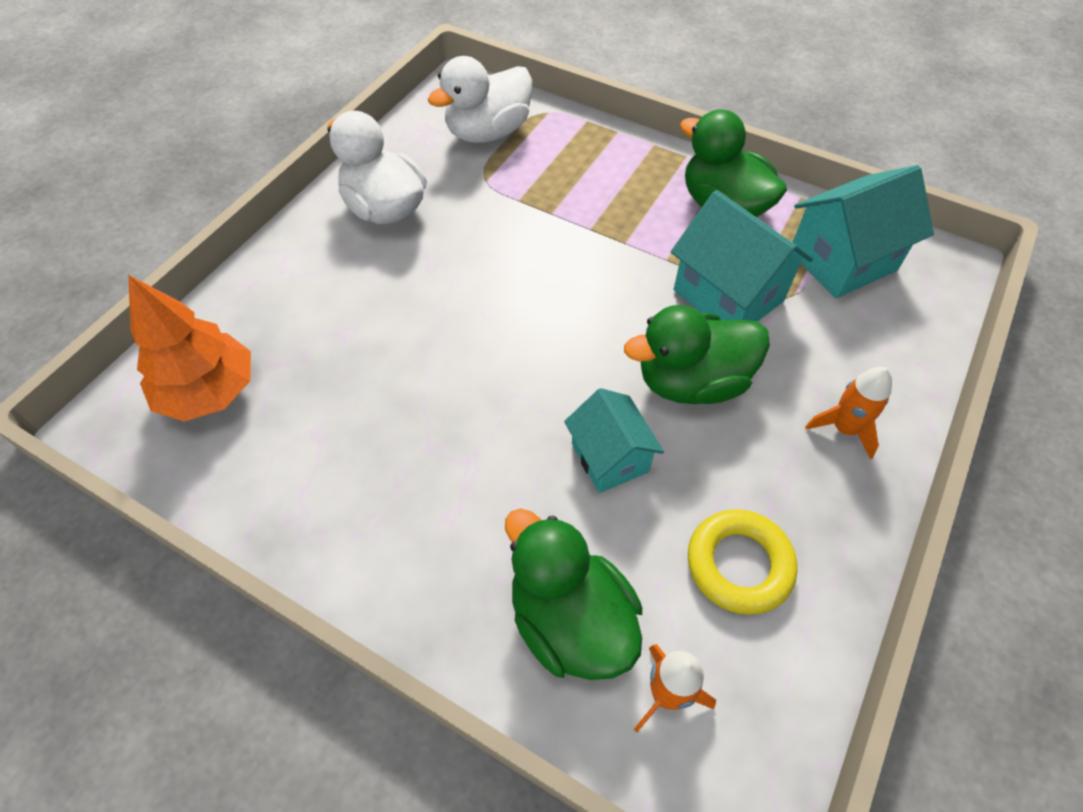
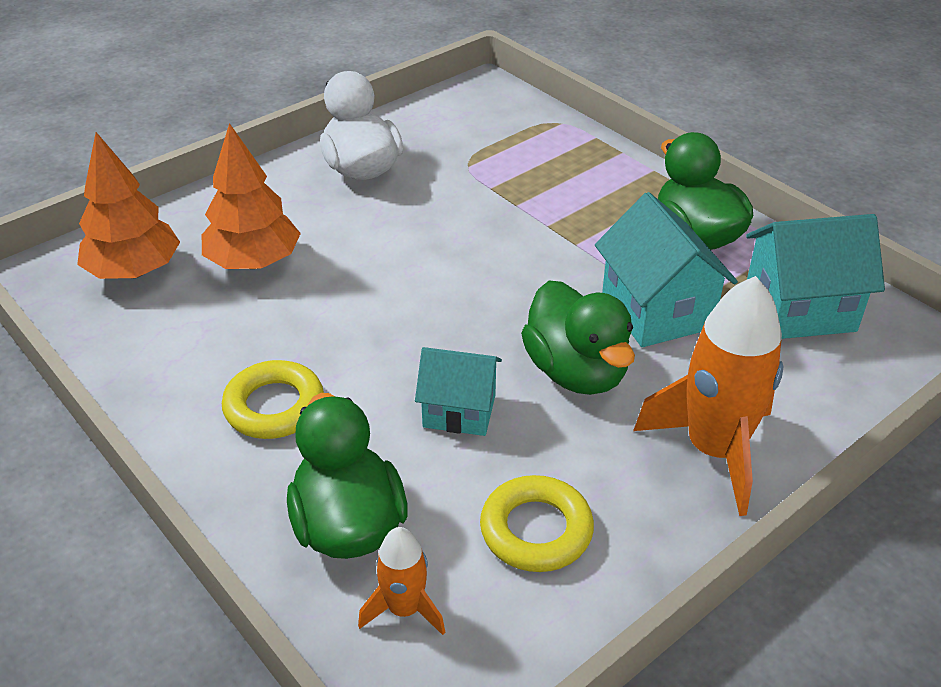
camera: 20 degrees right, 15 degrees down
white duck [428,56,532,143] -> none
turquoise house [564,388,664,493] -> turquoise house turned 75 degrees counterclockwise [415,347,502,436]
green duck [624,305,770,404] -> green duck turned 120 degrees counterclockwise [521,280,635,395]
orange rocket [805,367,892,459] -> orange rocket [633,276,783,516], size x1.95
none -> orange tree [202,123,301,269]
none -> yellow ring [222,360,324,439]

